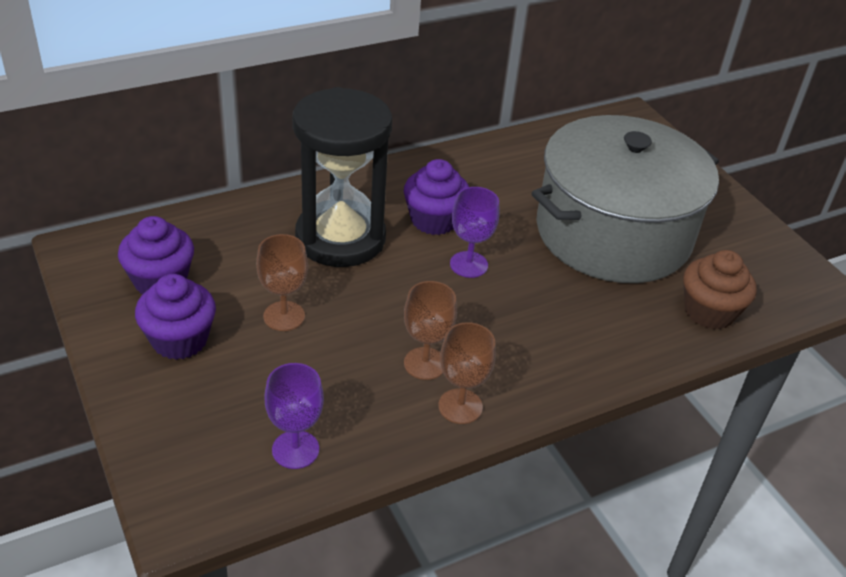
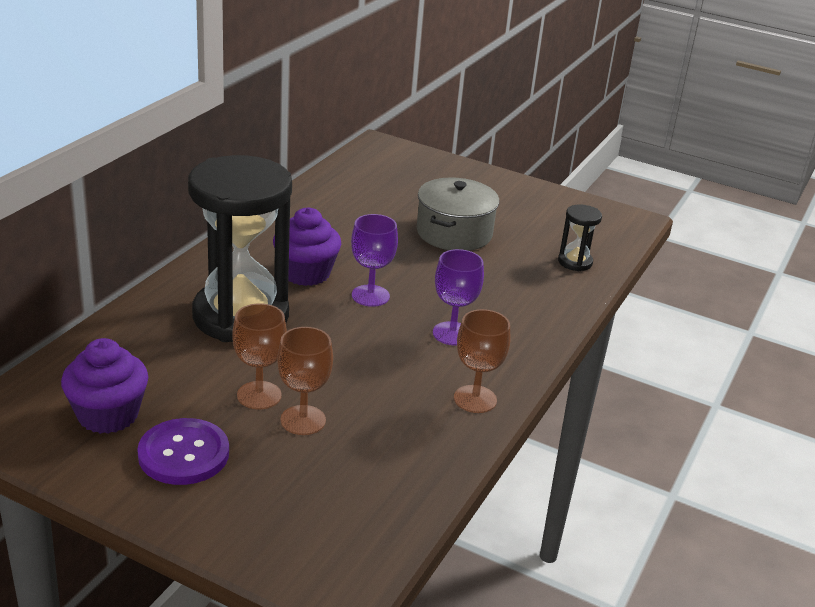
camera: 35 degrees left, 10 degrees down
purple cupcake [135,274,216,360] -> purple button [137,418,229,485]
purple goblet [264,363,324,469] -> purple goblet moved to [433,249,484,345]
brown goblet [404,281,457,380] -> brown goblet moved to [277,327,333,435]
grey pot [532,115,719,283] -> grey pot [417,177,499,251], size x0.52
brown cupcake [683,250,757,330] -> black hourglass [558,204,602,271]

